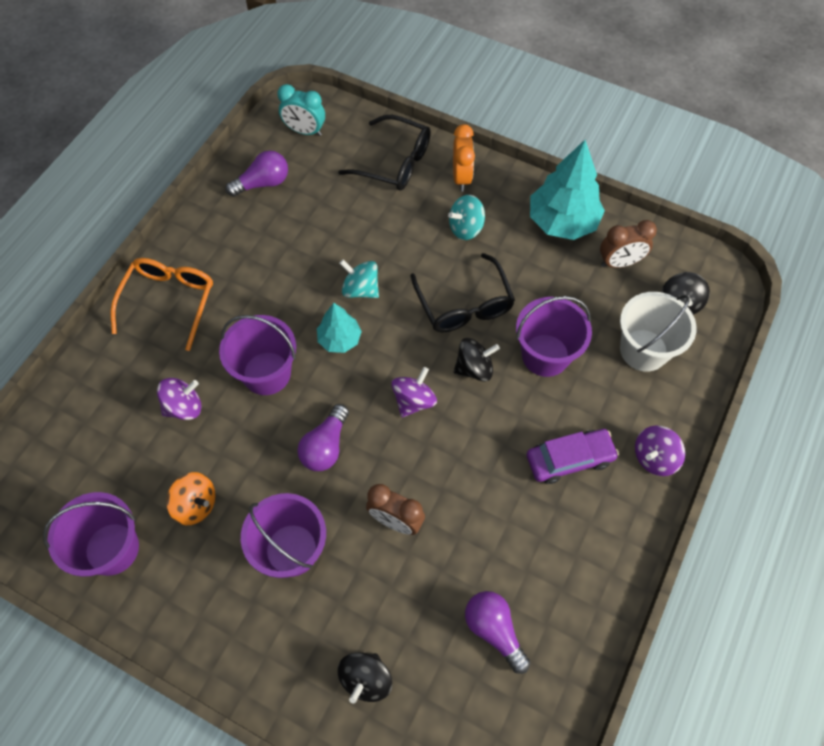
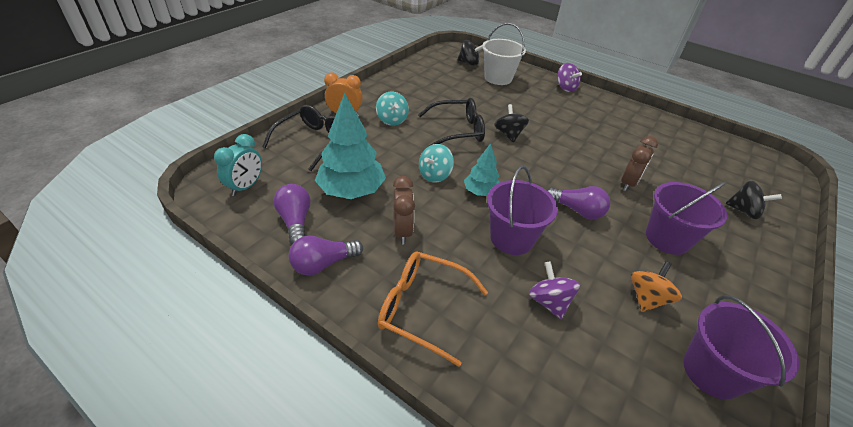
camera: 85 degrees left, 20 degrees down
purple spinning top [391,367,437,417] -> none
purple light bulb [465,591,530,674] -> purple light bulb moved to [289,235,363,276]
purple bucket [516,296,592,377] -> none
purple car [527,429,619,484] -> none
turquoise tree [530,140,605,240] -> turquoise tree moved to [315,93,386,199]
brown clock [600,220,657,268] -> brown clock moved to [393,176,415,244]

